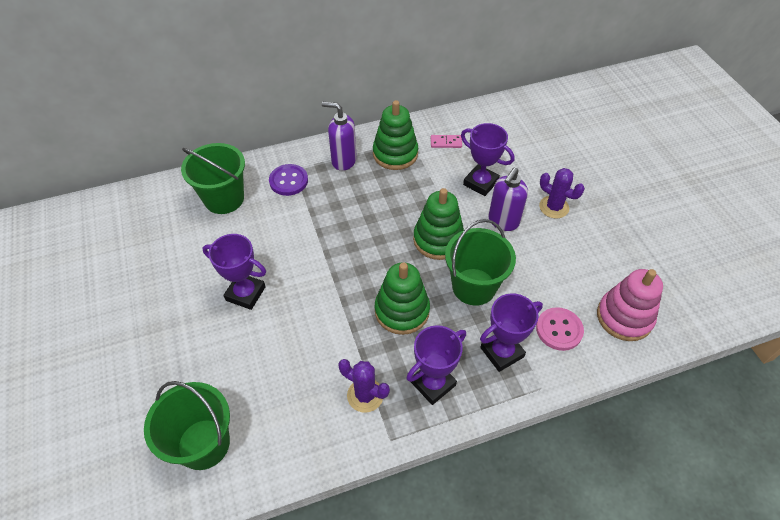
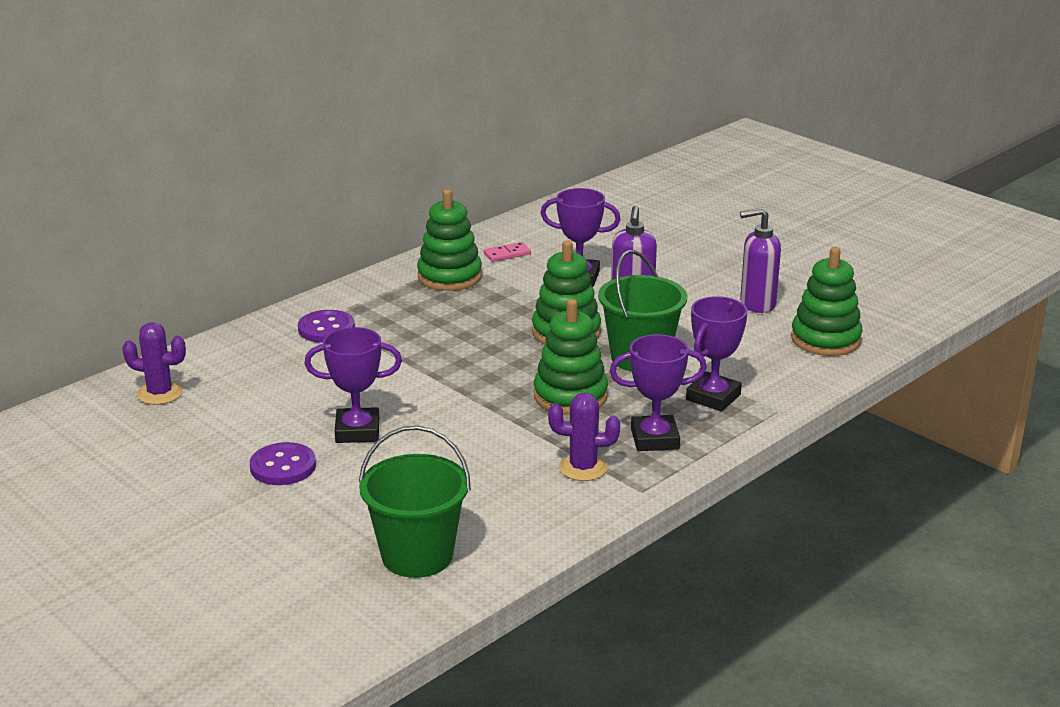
camera: 25 degrees left, 25 degrees down
green bucket [181,143,245,214] -> none
purple soap dispenser [322,102,357,171] -> purple soap dispenser moved to [740,208,781,313]
purple trophy [406,325,466,405] -> purple trophy turned 60 degrees clockwise [610,334,707,451]
pink button [536,307,584,351] -> none
purple cactus [539,168,585,218] -> purple cactus moved to [122,322,186,405]
pink stacking toy [597,269,663,341] -> green stacking toy [791,247,863,356]
none -> purple button [250,442,316,485]

